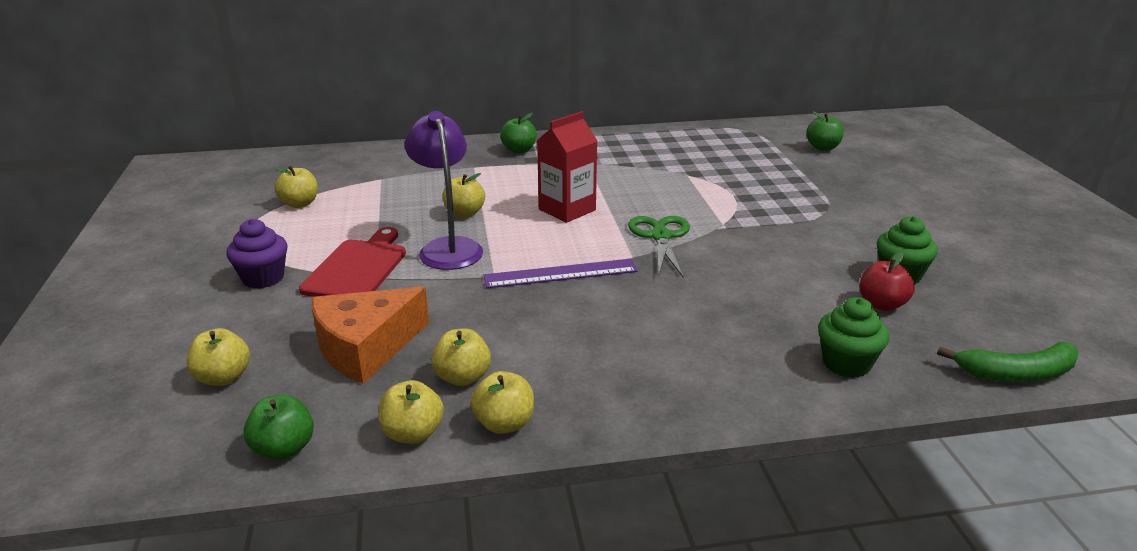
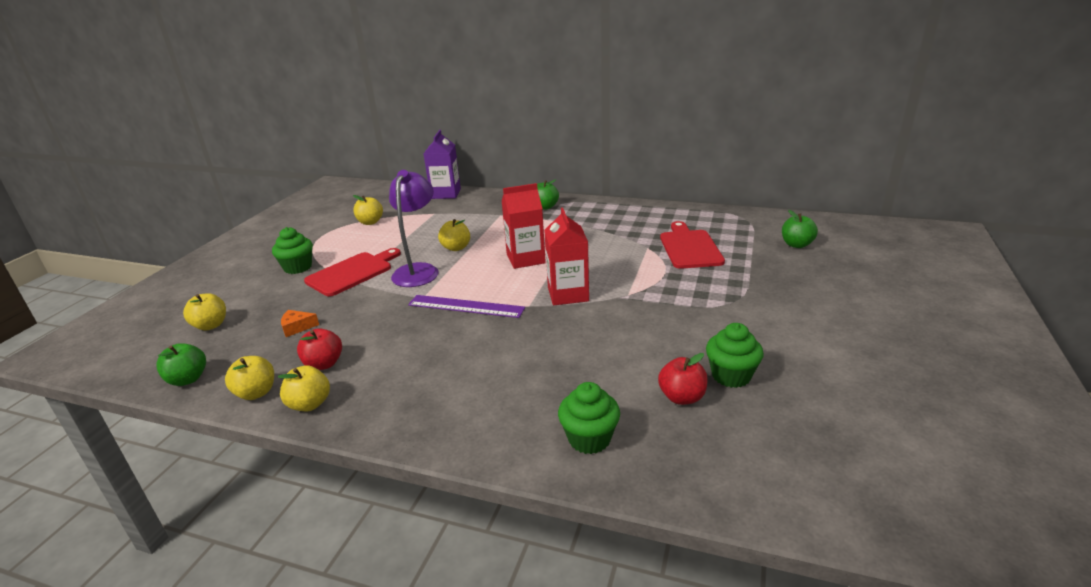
camera: 30 degrees right, 0 degrees up
purple cupcake [226,219,288,289] -> green cupcake [272,227,313,274]
orange cheese [312,287,429,384] -> orange cheese [281,310,319,337], size x0.43
yellow apple [431,329,491,386] -> red apple [297,328,342,370]
green scissors [628,216,690,277] -> red carton [544,208,589,305]
green banana [937,342,1079,382] -> none
none -> purple carton [424,130,461,199]
none -> red cutting board [660,221,725,269]

